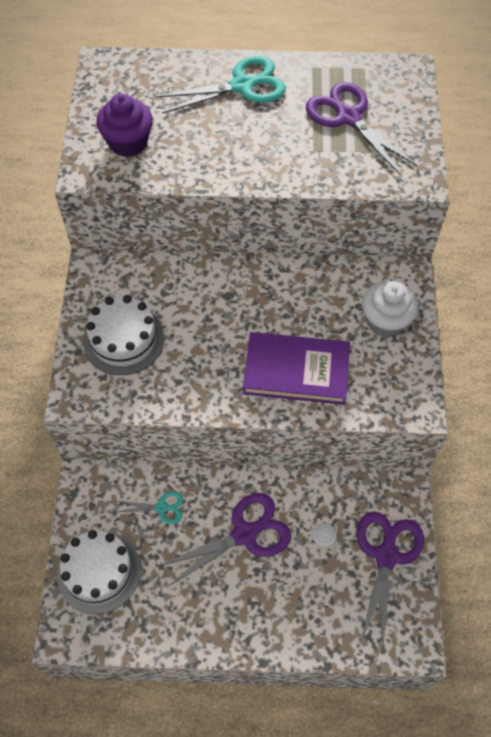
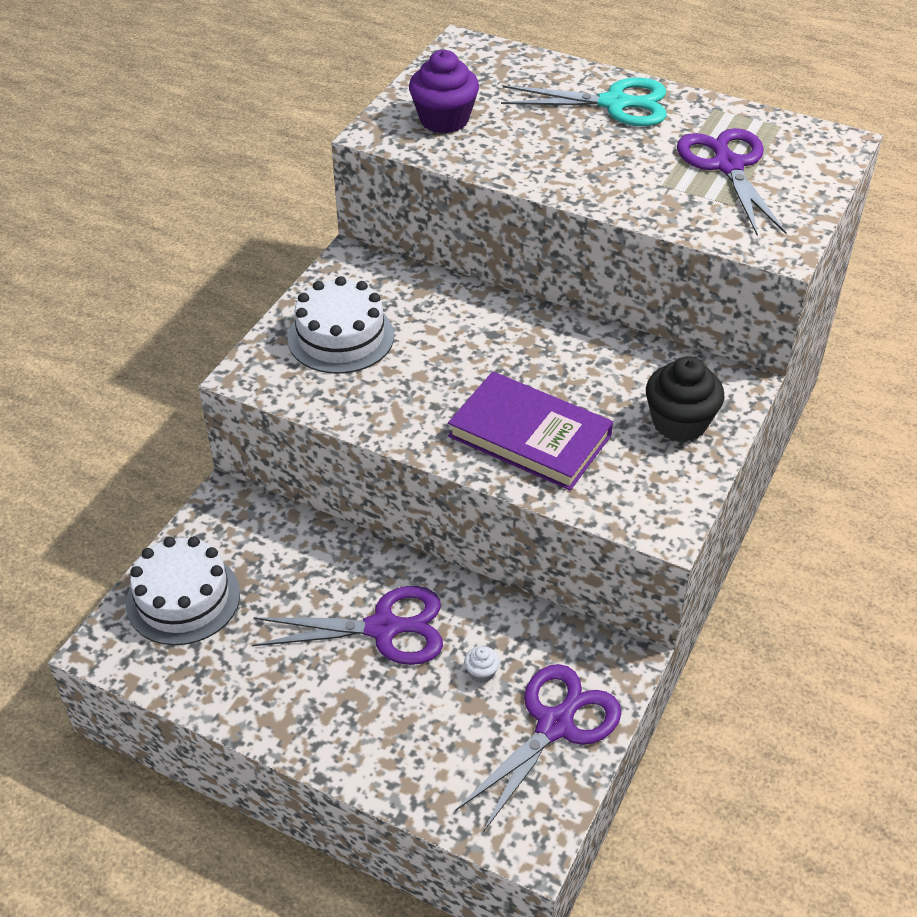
camera: 25 degrees right, 15 degrees down
turquoise scissors [117,491,183,524] -> none
white cupcake [362,281,418,337] -> black cupcake [646,356,725,442]

